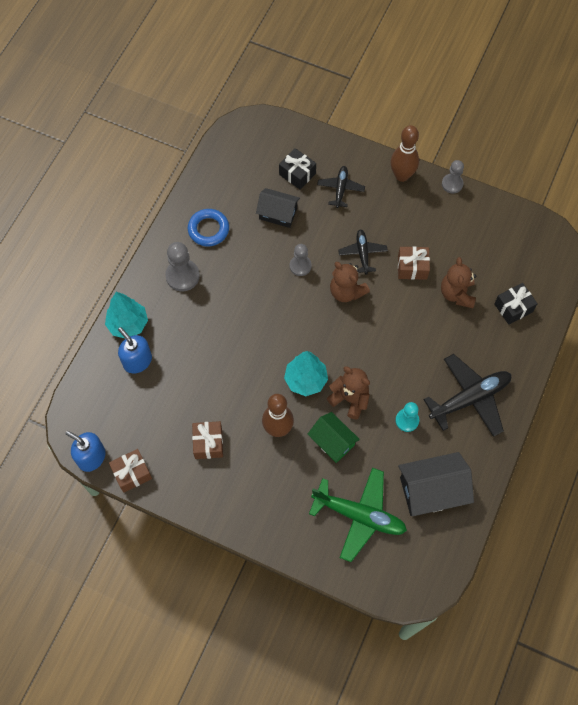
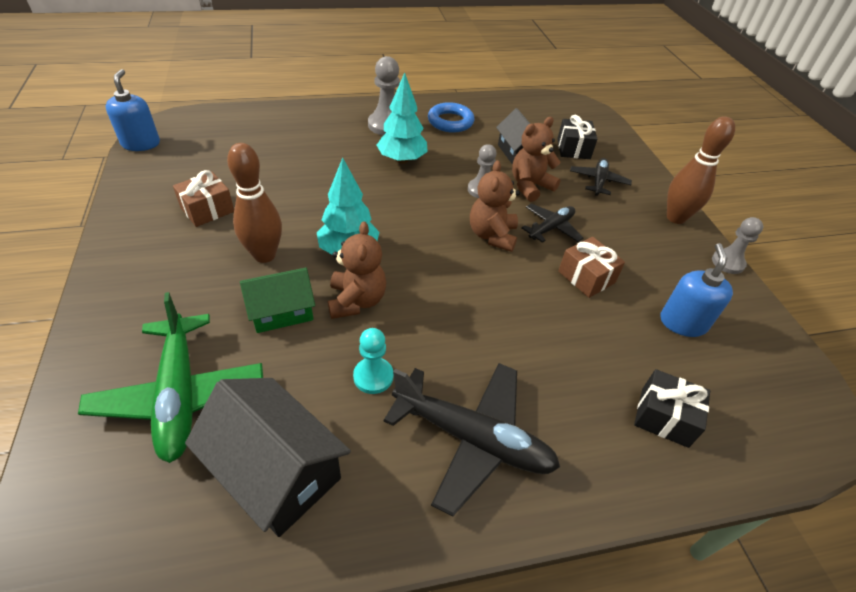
camera: 50 degrees right, 20 degrees down
turquoise tree [105,292,148,339] -> turquoise tree moved to [376,72,428,164]
brown gift [109,449,152,493] -> none
blue soap dispenser [118,327,152,373] -> blue soap dispenser moved to [660,243,733,337]
green house [308,412,360,463] -> green house turned 60 degrees clockwise [240,268,315,333]
black plane [317,166,365,208] -> black plane turned 45 degrees counterclockwise [570,158,632,196]
brown teddy bear [441,257,476,308] -> brown teddy bear moved to [512,117,561,202]

